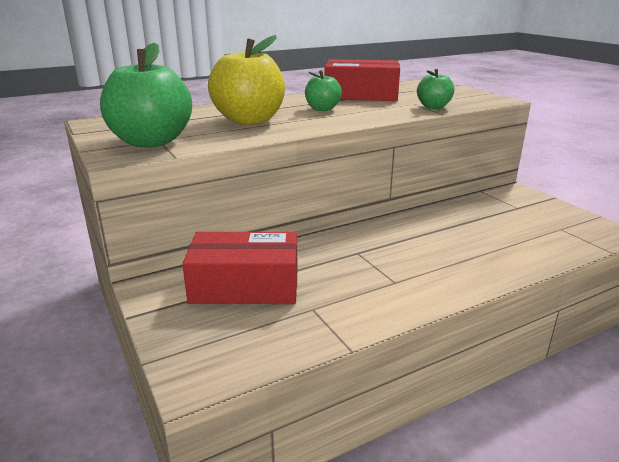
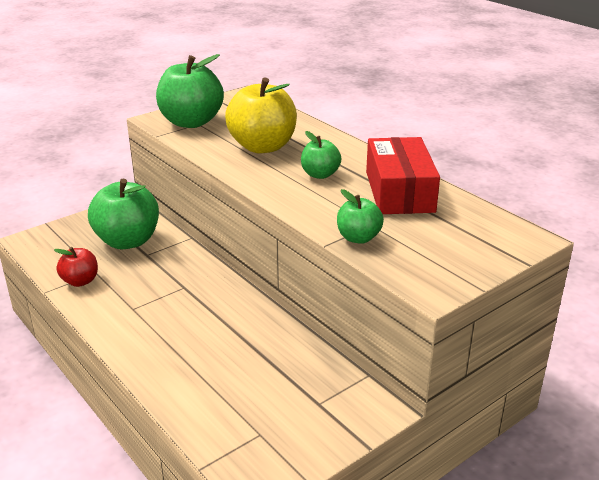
camera: 80 degrees right, 5 degrees up
red box [182,232,298,304] -> green apple [88,179,159,249]
none -> red apple [54,247,98,287]

